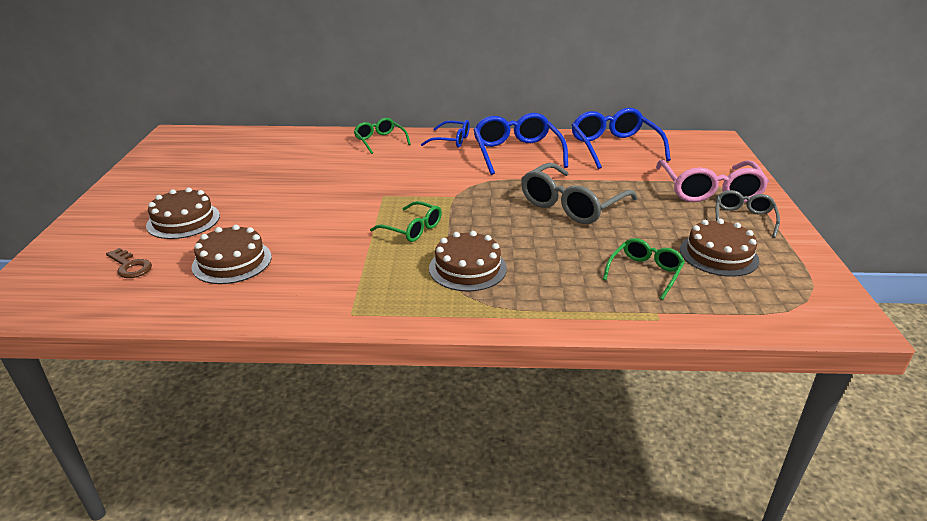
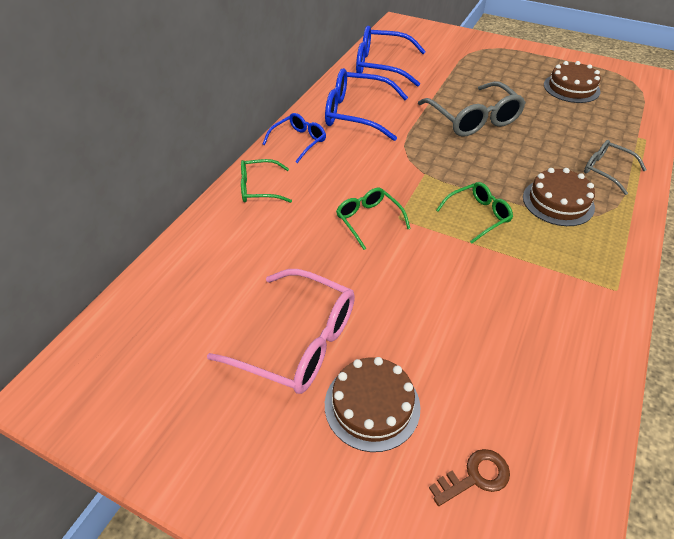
camera: 65 degrees left, 15 degrees up
brown cake [192,225,272,284] -> none
green glasses [603,238,685,300] -> green glasses moved to [336,188,411,250]
pink glasses [656,160,769,202] -> pink glasses moved to [207,269,355,394]
grey glasses [716,190,780,238] -> grey glasses moved to [584,140,646,195]

